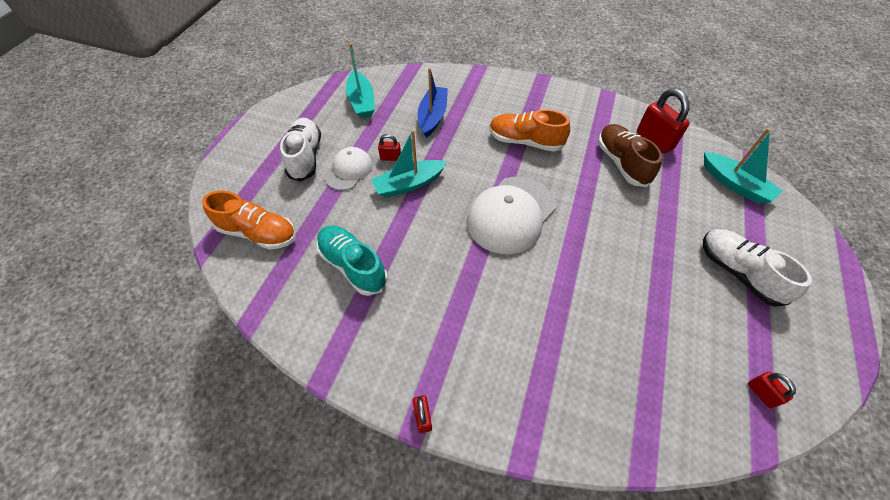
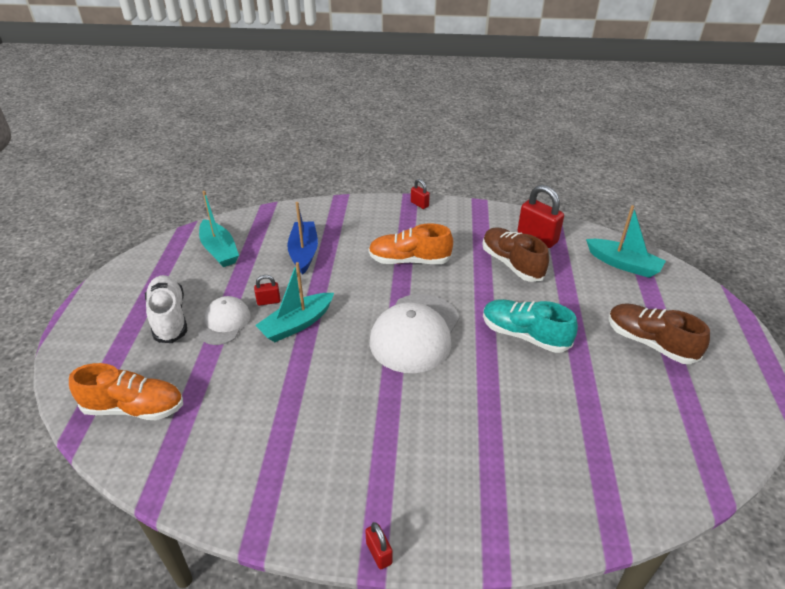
camera: 15 degrees left, 15 degrees down
turquoise shoe [316,226,388,296] -> turquoise shoe moved to [483,299,578,353]
white shoe [703,229,812,307] -> brown shoe [608,303,710,364]
red padlock [748,372,796,408] -> red padlock moved to [411,179,430,209]

